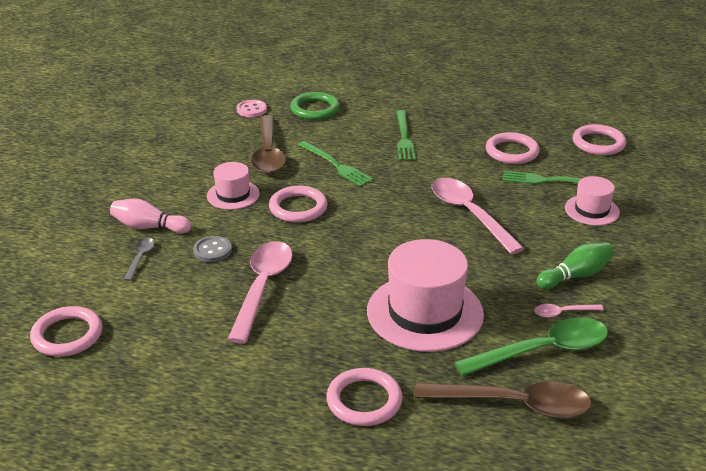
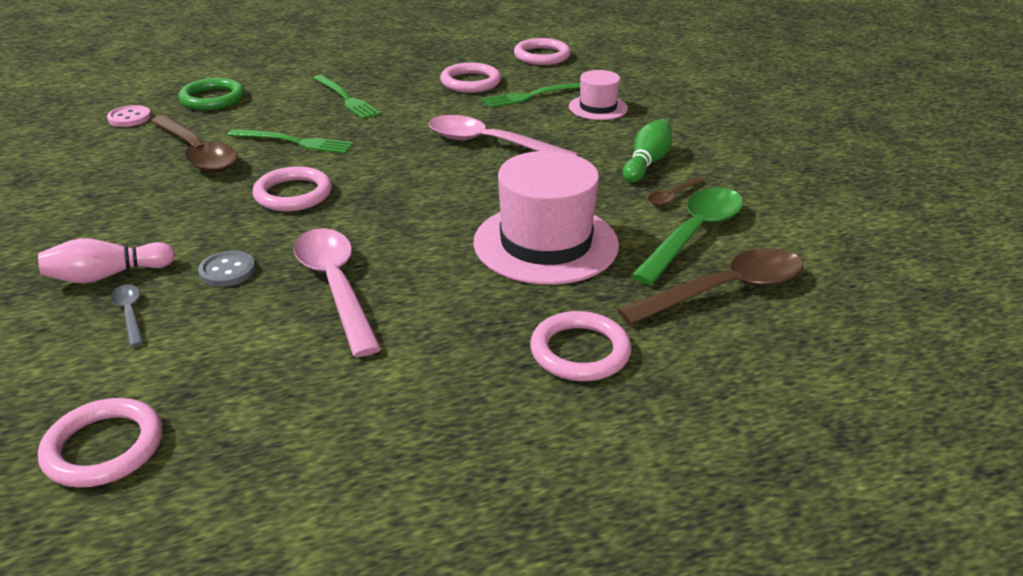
camera: 35 degrees left, 0 degrees up
pink hat [207,162,260,210] -> none
pink spoon [534,304,604,318] -> brown spoon [648,177,704,206]

